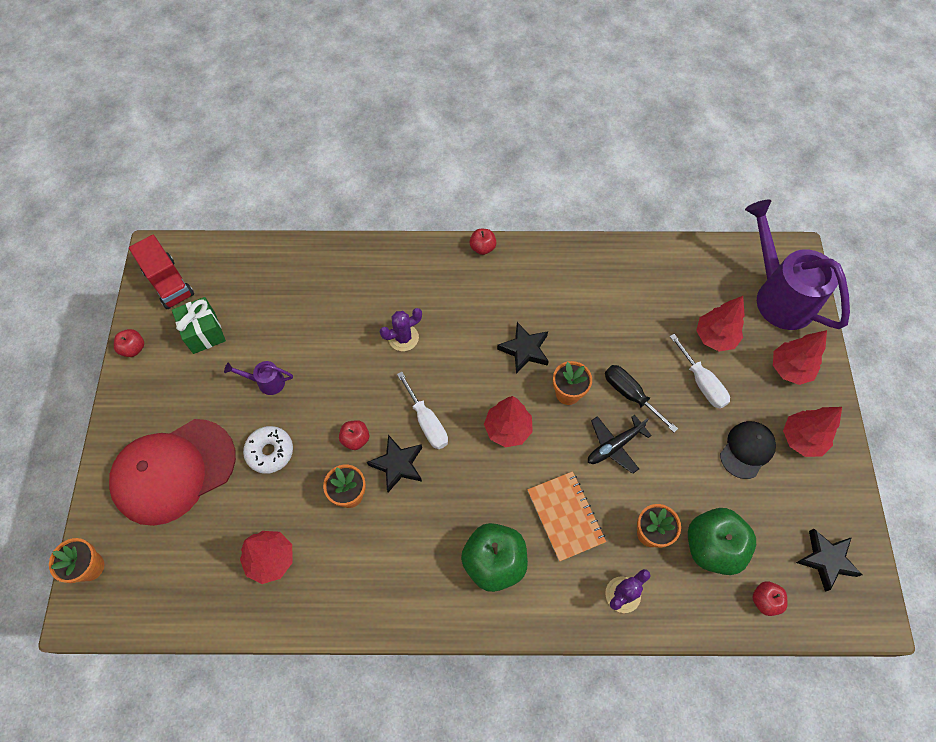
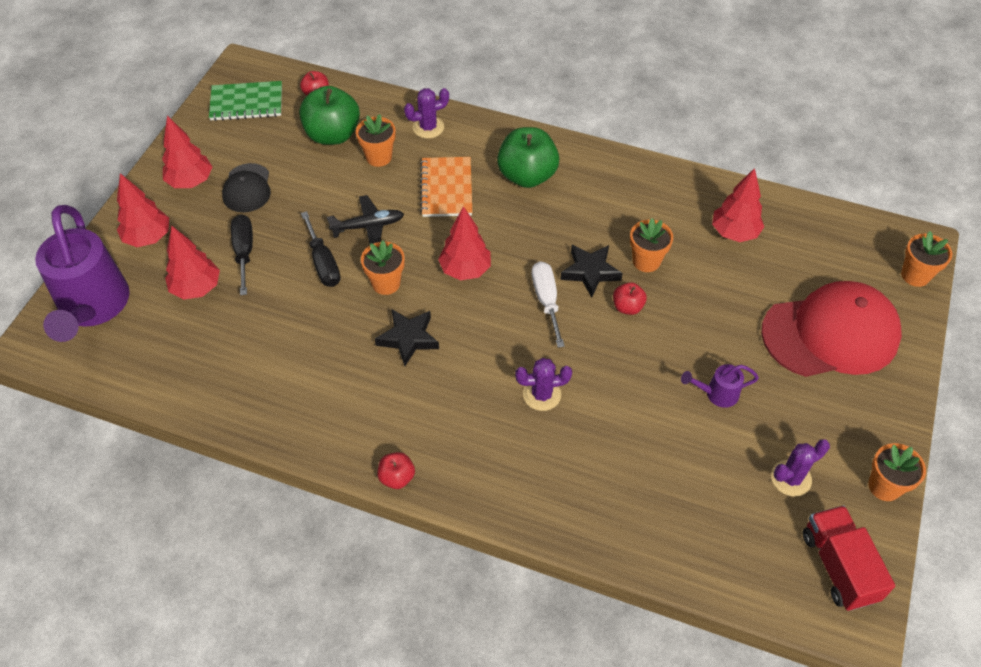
camera: 160 degrees left, 10 degrees down
red apple [114,329,144,357] -> orange flower pot [868,443,926,501]
green gift [172,297,226,354] -> purple cactus [771,439,830,496]
purple watering can [224,361,293,395] -> purple watering can turned 150 degrees clockwise [681,364,759,408]
white donut [243,426,293,474] -> none
white screwdriver [669,334,730,409] -> black screwdriver [231,214,253,295]
black cap [720,421,776,479] -> black cap turned 60 degrees counterclockwise [222,163,271,212]
black star [796,529,862,592] -> green notebook [209,81,282,121]

